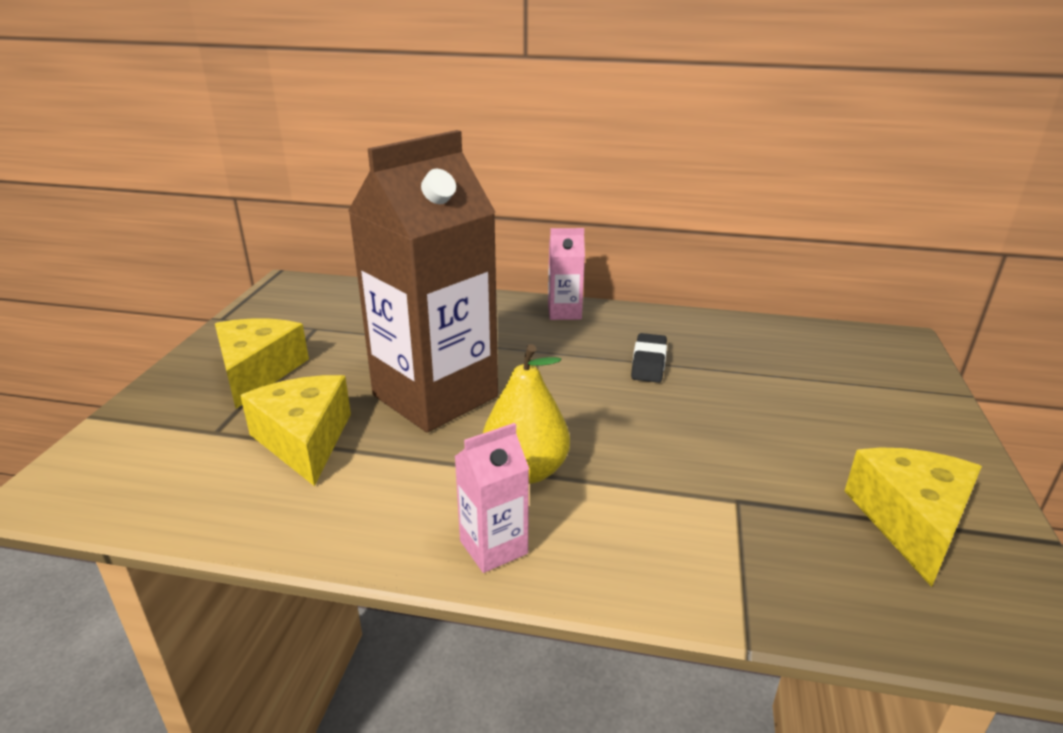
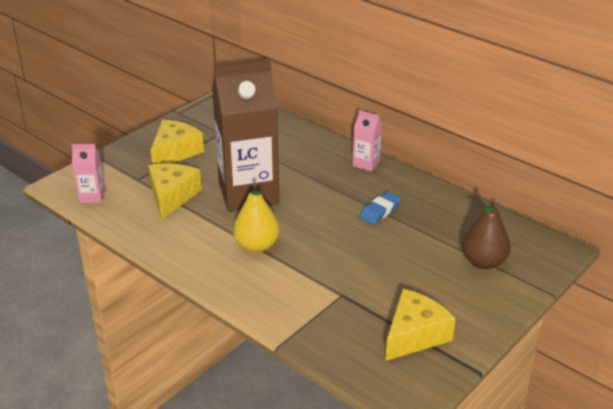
camera: 30 degrees right, 5 degrees up
pink carton [454,423,529,573] -> pink carton moved to [72,144,105,203]
black eraser [631,333,667,383] -> blue eraser [360,192,401,224]
none -> brown pear [462,198,511,269]

